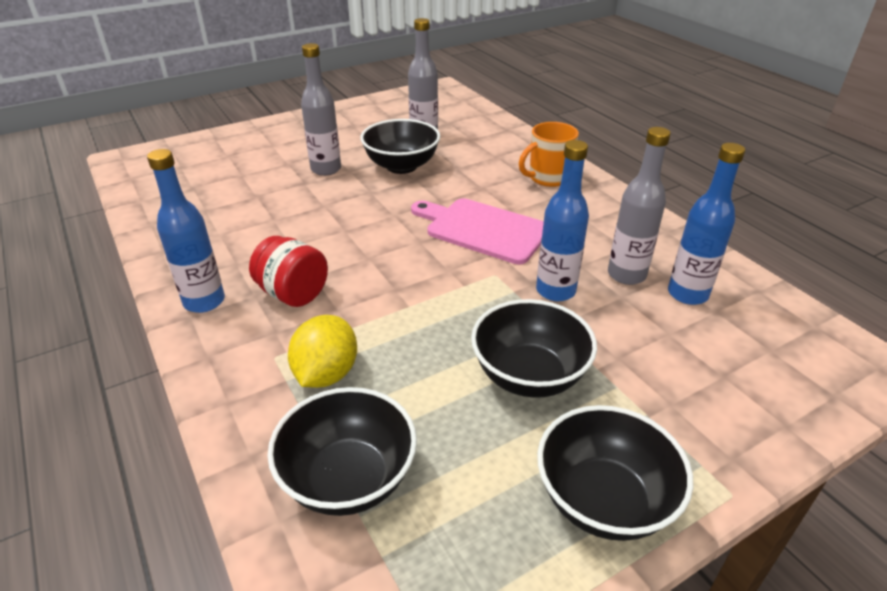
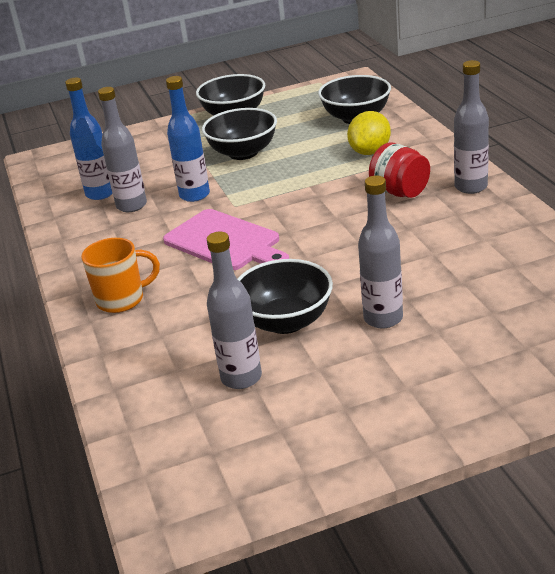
camera: 165 degrees left, 5 degrees down
blue bottle [147,149,225,313] -> grey bottle [454,60,489,194]

